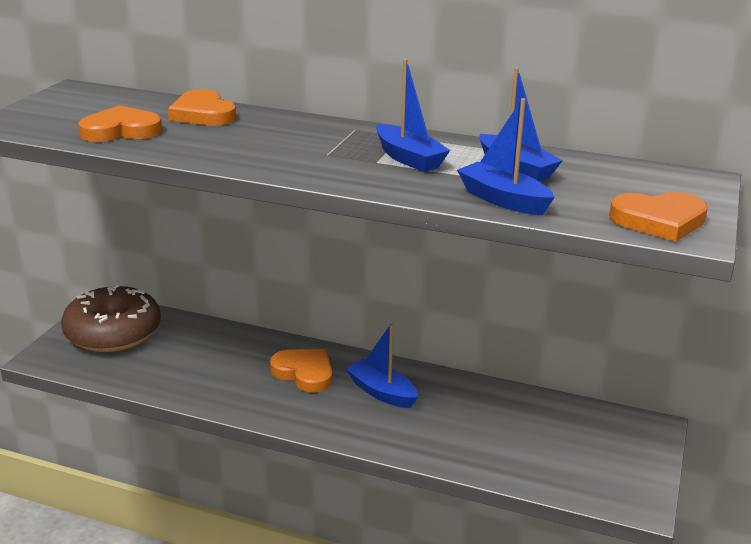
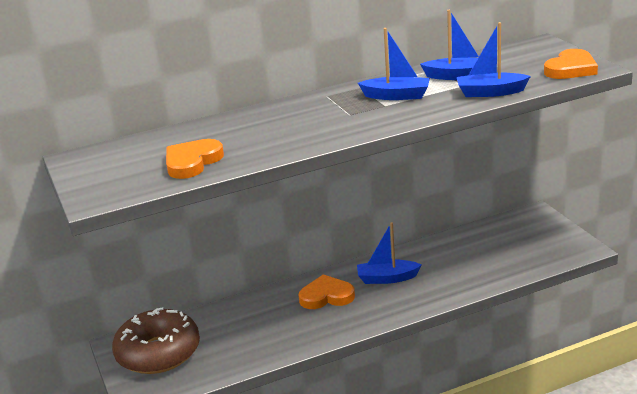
camera: 40 degrees left, 0 degrees up
orange heart [168,89,236,126] -> none

